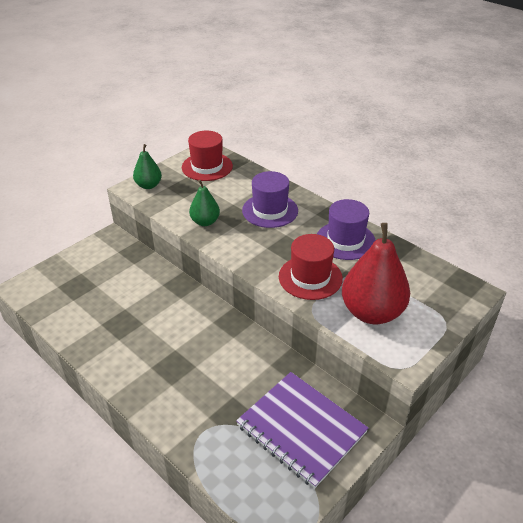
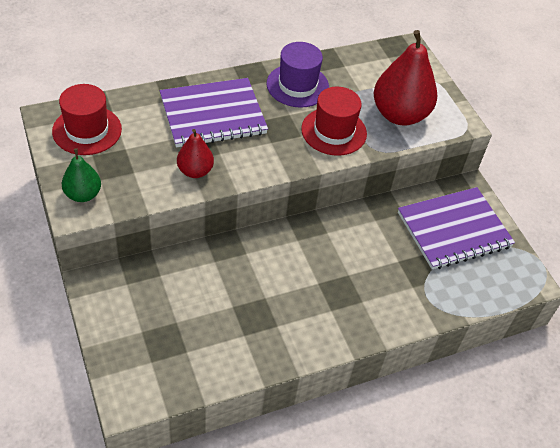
camera: 70 degrees left, 10 degrees up
green pear [189,180,220,226] -> red pear [177,129,214,178]
purple hat [242,171,298,228] -> purple notebook [160,78,268,147]

